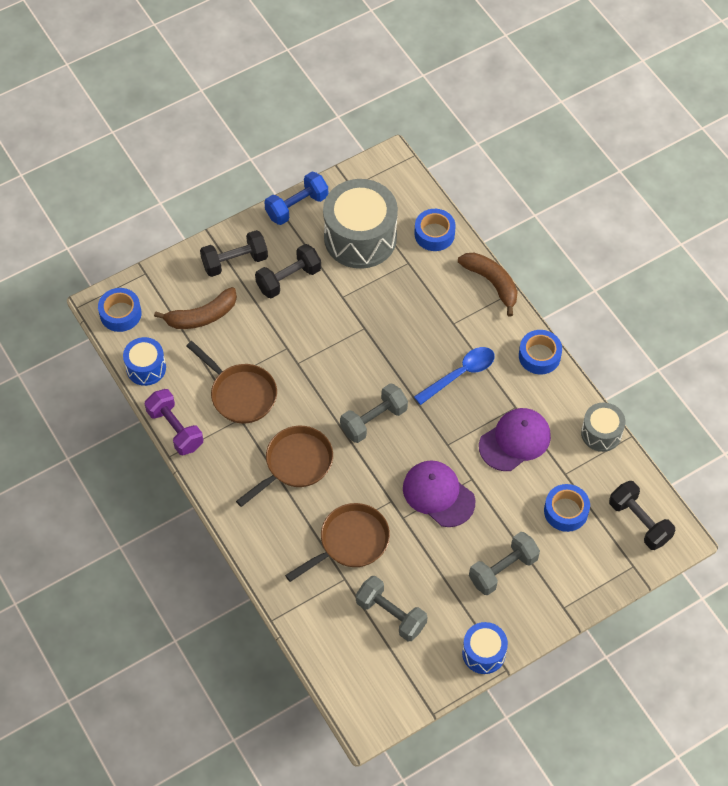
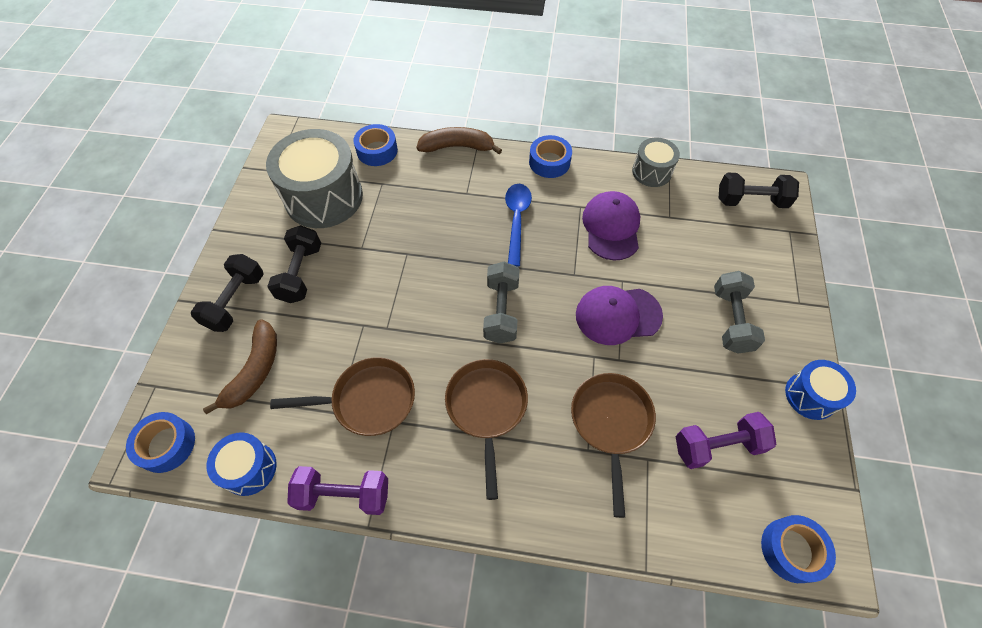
camera: 50 degrees left, 0 degrees up
blue dumbbell [264,172,328,225] -> none
grey dumbbell [356,576,427,641] -> purple dumbbell [676,412,776,469]
blue tape [544,484,590,532] -> blue tape moved to [761,515,836,583]

